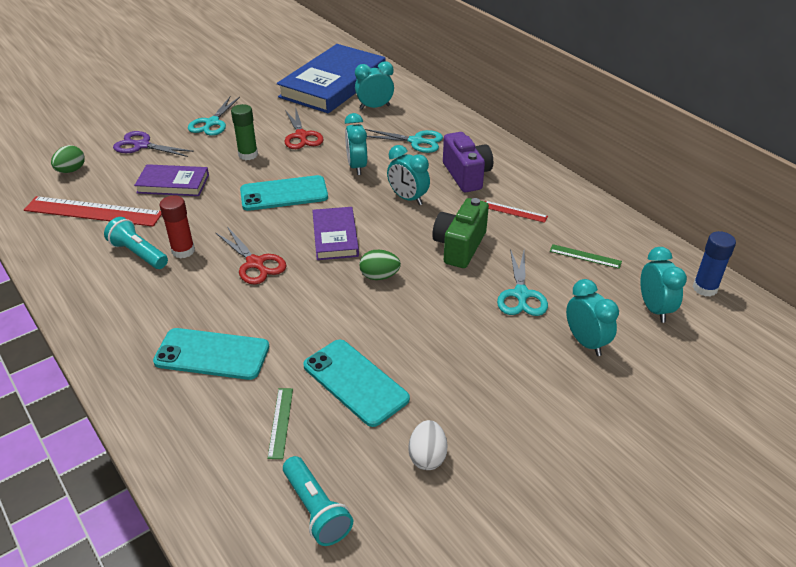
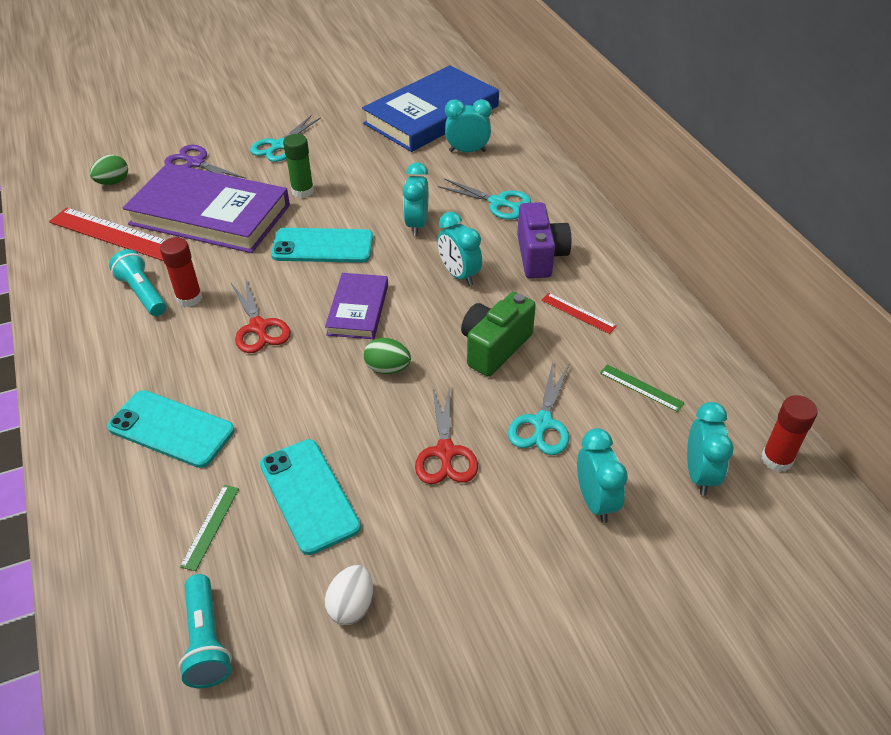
camera: 15 degrees right, 5 degrees up
purple book [134,164,209,196] -> purple book [123,163,290,253], size x1.93
red scissors [285,110,324,149] -> red scissors moved to [415,385,478,484]
blue glue stick [693,231,736,297] -> red glue stick [761,395,818,472]

